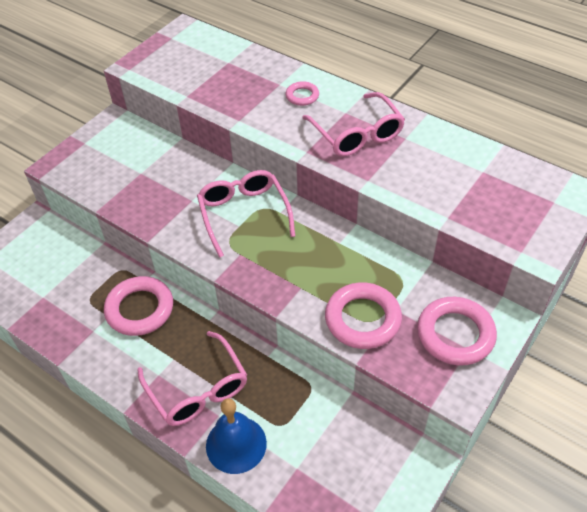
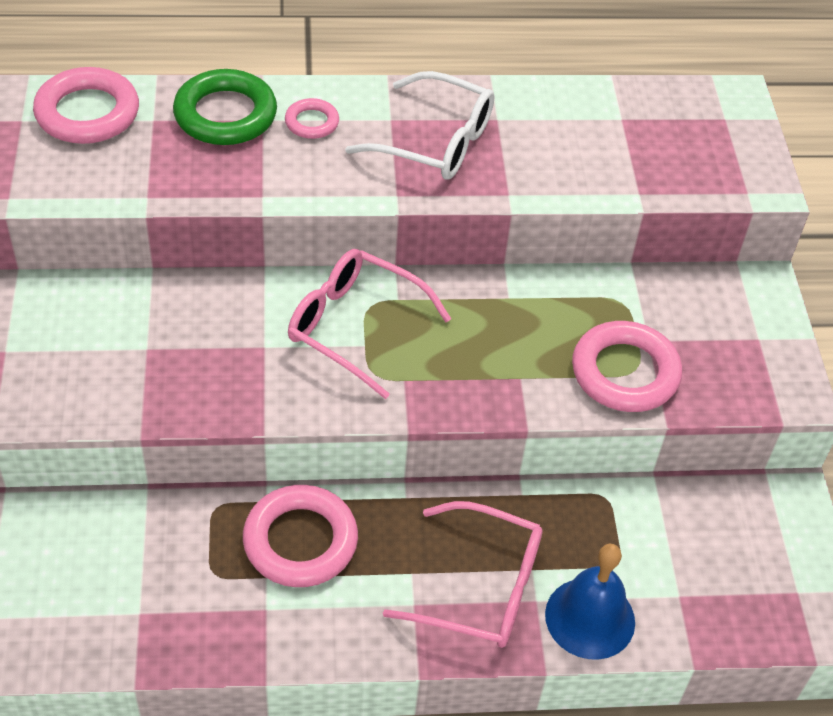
camera: 45 degrees left, 0 degrees up
pink glasses [302,92,405,156] -> white glasses [345,71,494,180]
pink ring [417,297,497,366] -> pink ring moved to [33,67,139,144]
none -> green ring [173,69,277,145]

